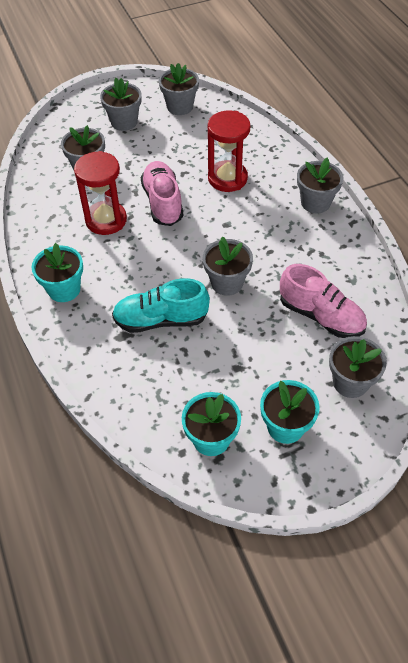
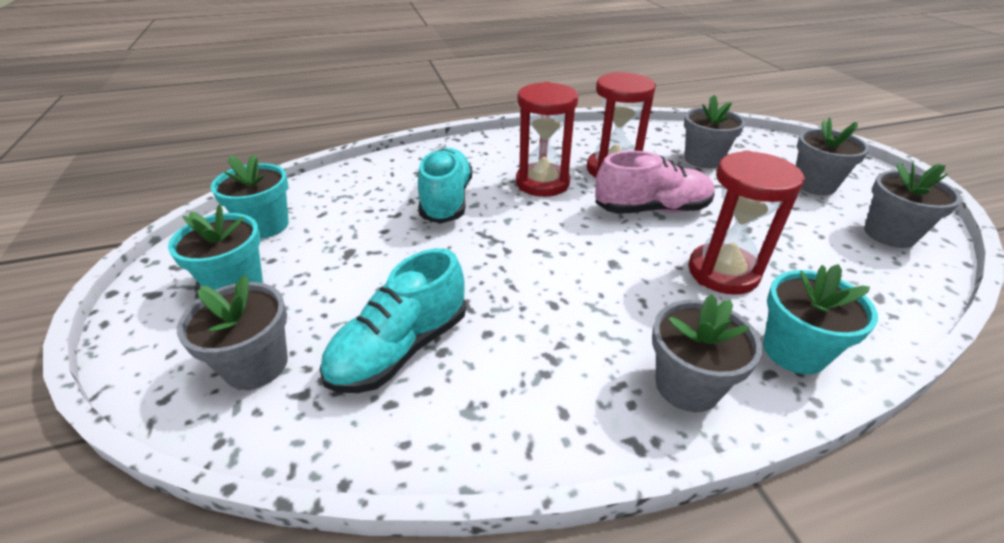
camera: 95 degrees right, 15 degrees down
turquoise flower pot [31,243,83,302] -> turquoise flower pot moved to [763,264,878,375]
grey flower pot [203,236,253,296] -> none
pink shoe [280,264,367,338] -> turquoise shoe [320,248,466,393]
none -> red hourglass [516,82,578,197]

